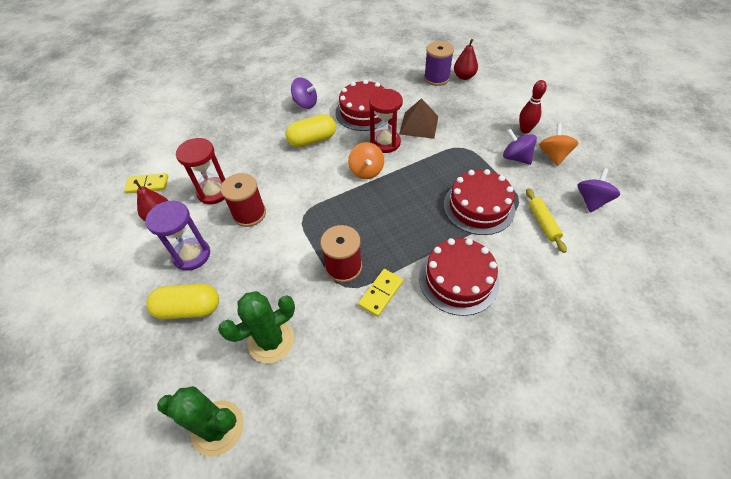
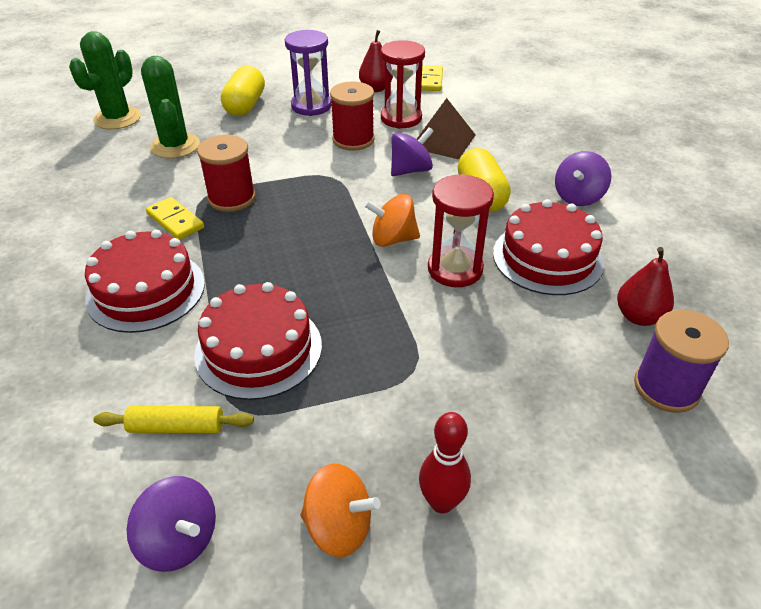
camera: 100 degrees right, 10 degrees down
brown pyramid [399,98,438,139] -> brown pyramid moved to [416,98,476,159]
red pear [454,39,478,80] -> red pear moved to [617,247,674,326]
purple spinning top [503,129,537,165] -> purple spinning top moved to [391,127,434,176]

